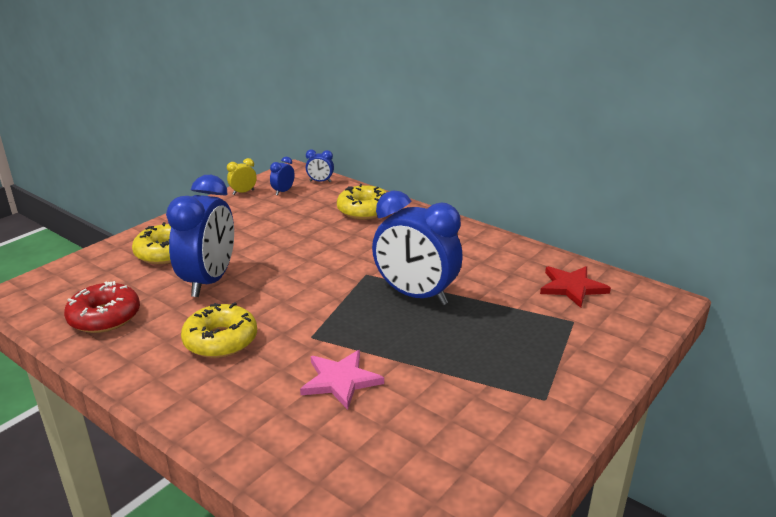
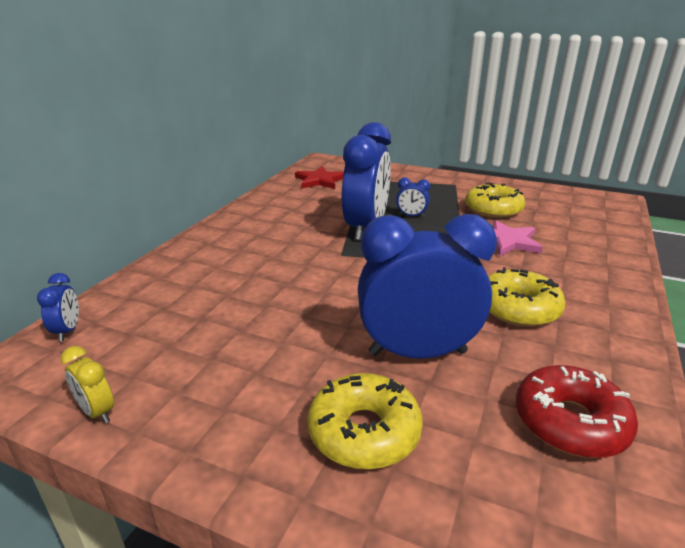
camera: 105 degrees left, 0 degrees up
blue clock [270,157,295,195] -> blue clock moved to [396,178,430,218]
yellow donut [337,184,386,220] -> yellow donut moved to [465,182,526,218]

